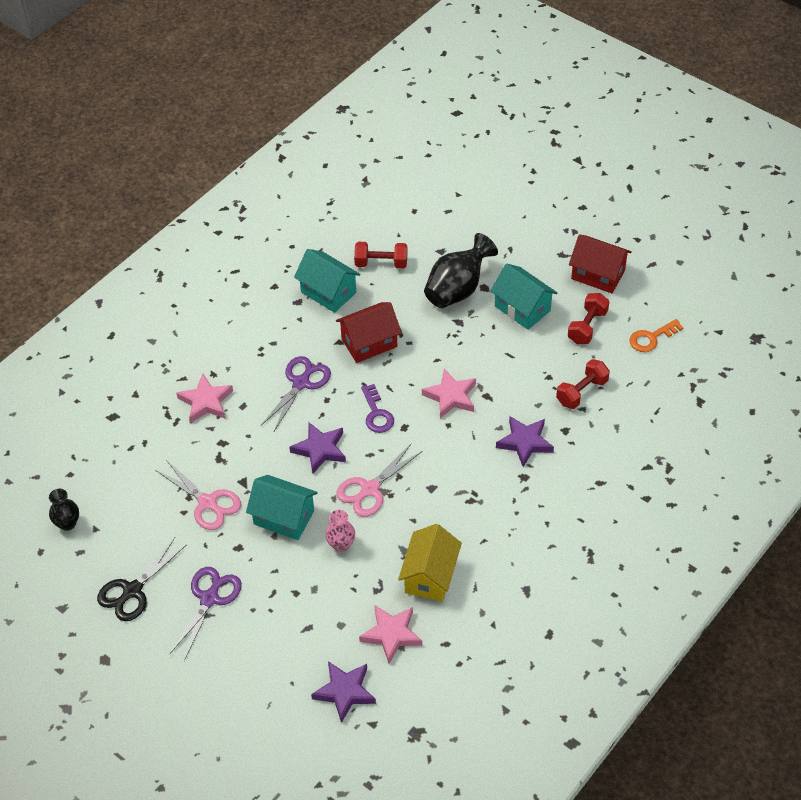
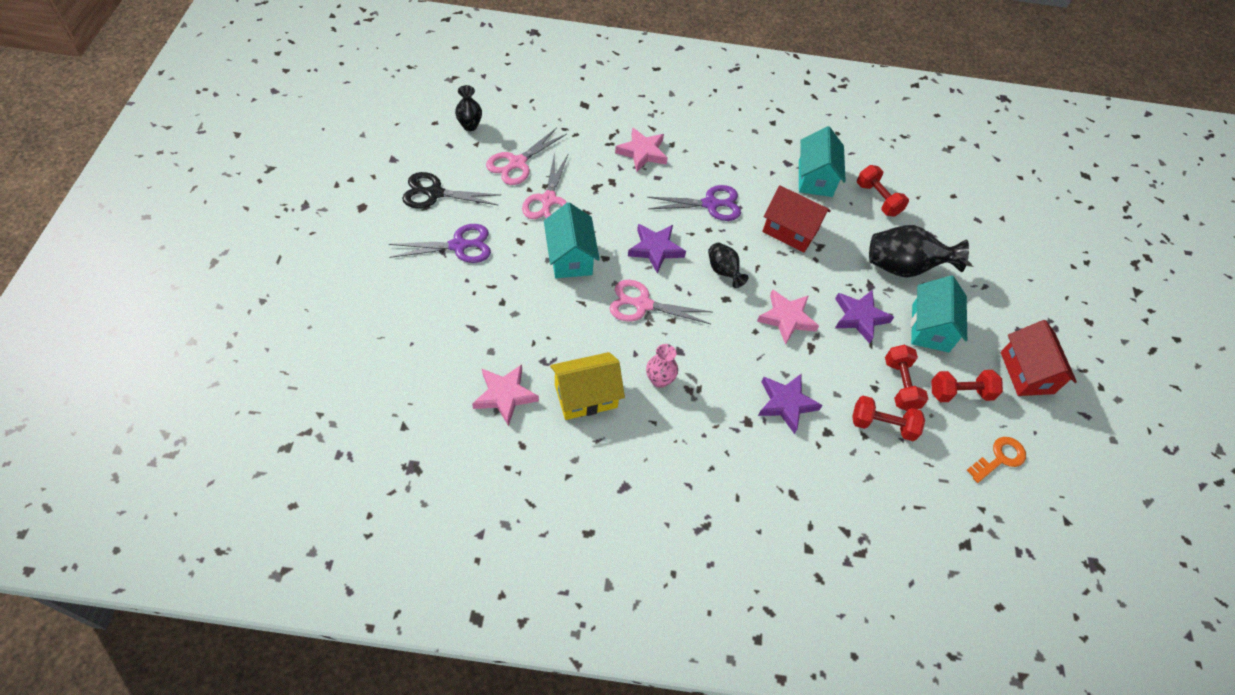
camera: 50 degrees right, 5 degrees up
purple star [311,661,376,723] -> purple star moved to [835,290,894,344]
pink vase [325,510,355,552] -> pink vase moved to [646,344,678,388]
purple key [361,384,394,433] -> black vase [708,243,748,288]
orange key [629,319,684,352] -> orange key turned 120 degrees clockwise [967,437,1026,483]
none -> pink scissors [486,128,567,185]
none -> red dumbbell [885,345,928,411]

